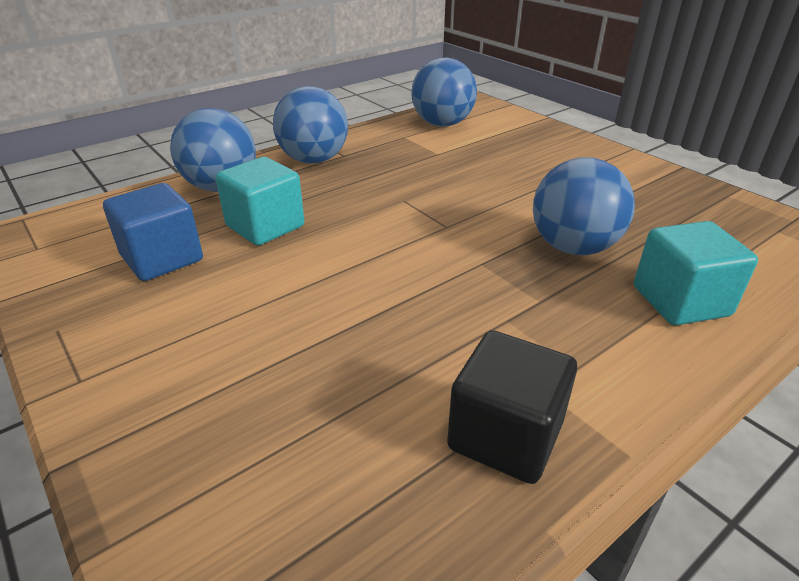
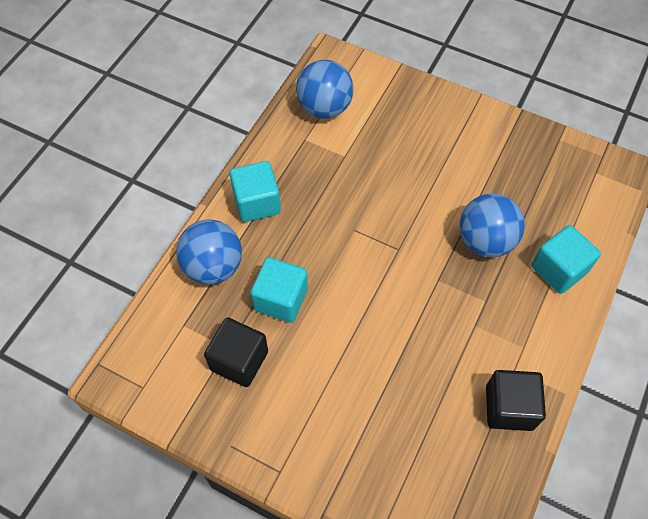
camera: 25 degrees left, 25 degrees up
blue cube [103,183,203,281] -> black cube [204,317,268,387]
blue ball [273,86,348,164] -> turquoise cube [230,161,281,222]

